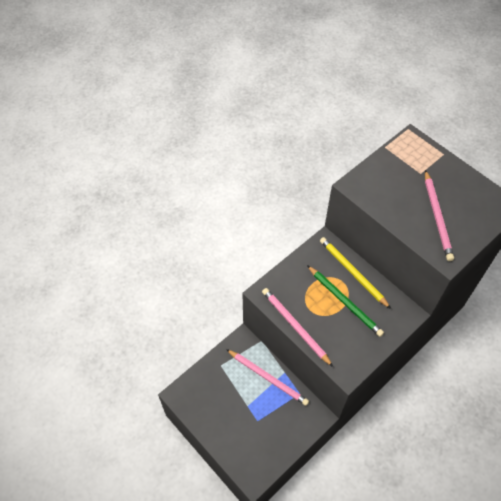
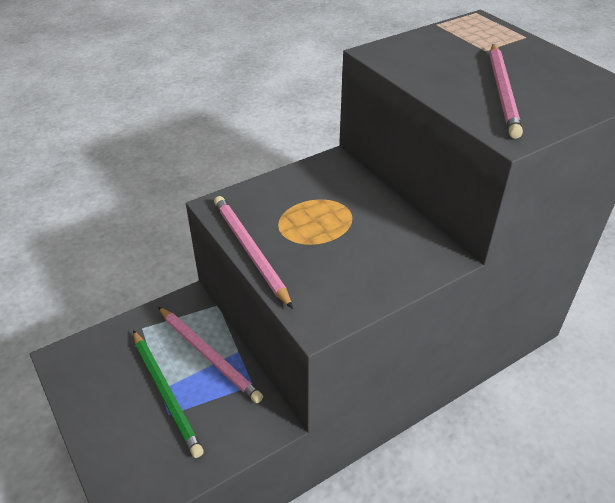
camera: 10 degrees right, 15 degrees down
green pencil [307,265,384,337] -> green pencil moved to [133,330,204,458]
yellow pencil [320,237,391,309] -> none

